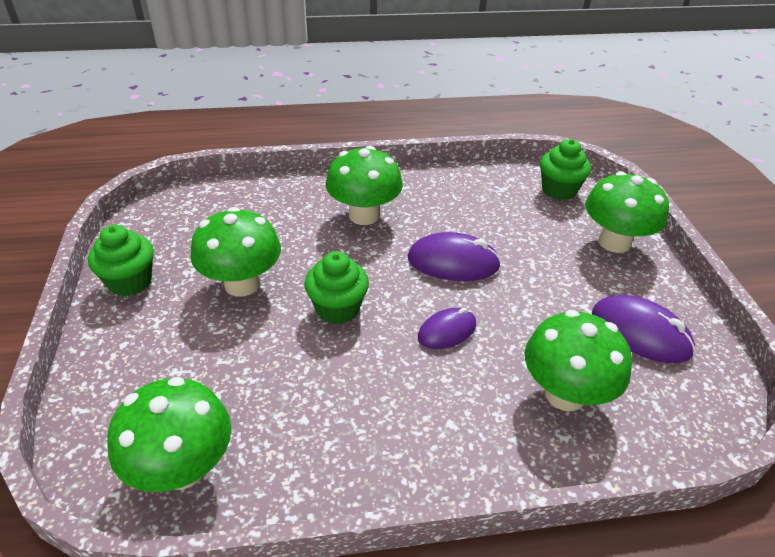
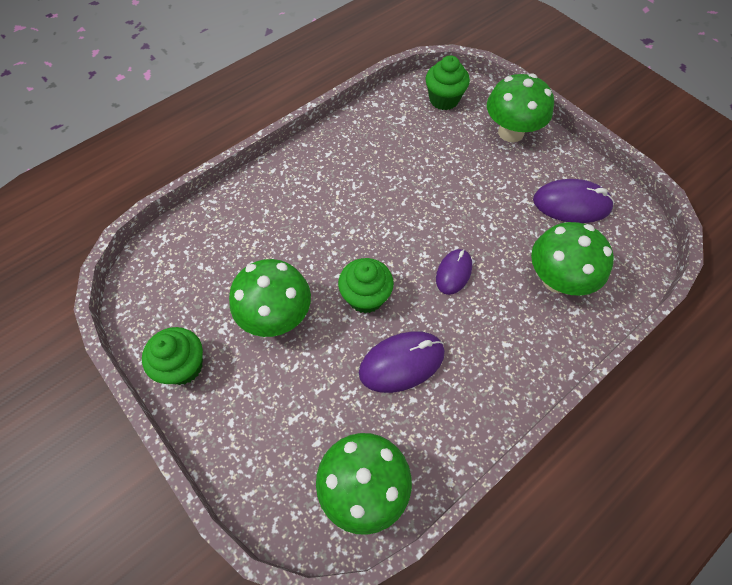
camera: 30 degrees left, 20 degrees up
green mushroom [326,146,403,225] -> none
purple mouse [408,232,501,281] -> purple mouse moved to [359,331,445,393]

